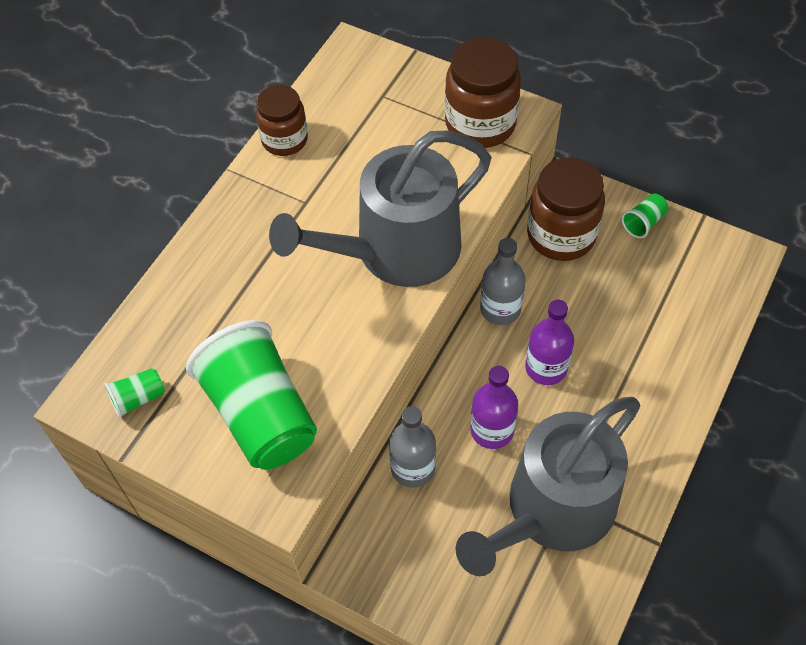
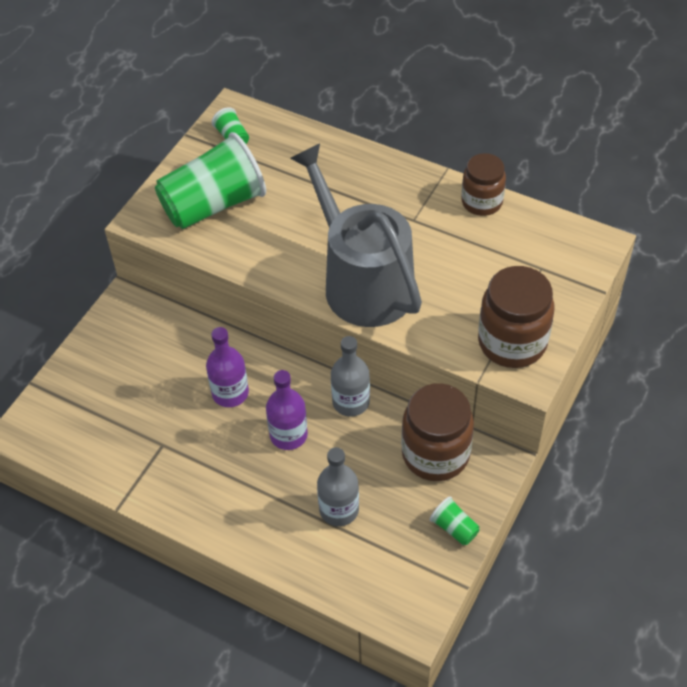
camera: 90 degrees right, 5 degrees down
grey bottle [389,406,436,488] -> grey bottle moved to [317,447,359,526]
grey watering can [456,397,640,576] -> none

